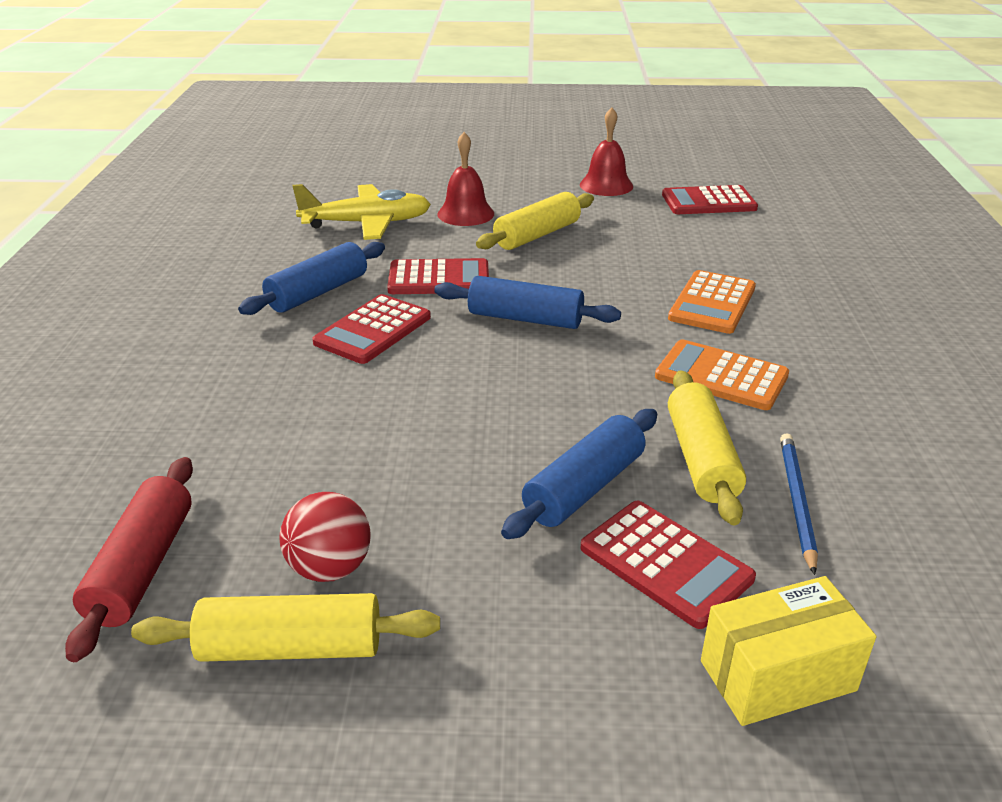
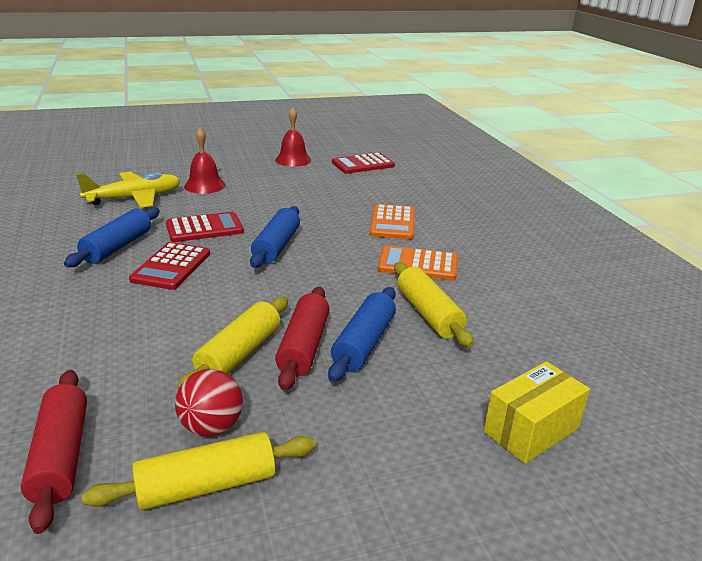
camera: 20 degrees left, 5 degrees down
blue rolling pin [434,276,621,329] -> blue rolling pin turned 75 degrees counterclockwise [250,206,300,268]
yellow rolling pin [476,192,594,250] -> yellow rolling pin moved to [177,297,288,389]
red calculator [580,501,756,629] -> none
blue pencil [780,433,818,575] -> none
none -> red rolling pin [275,287,330,390]

